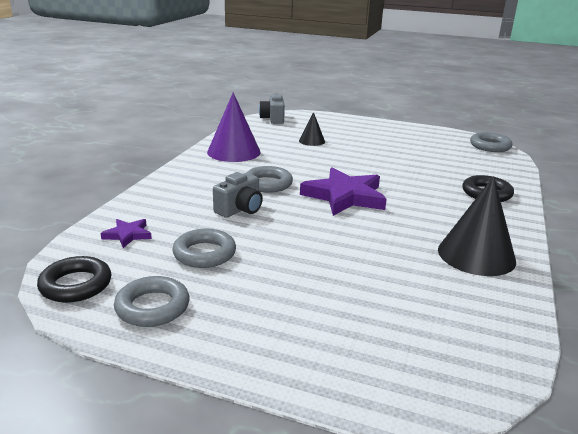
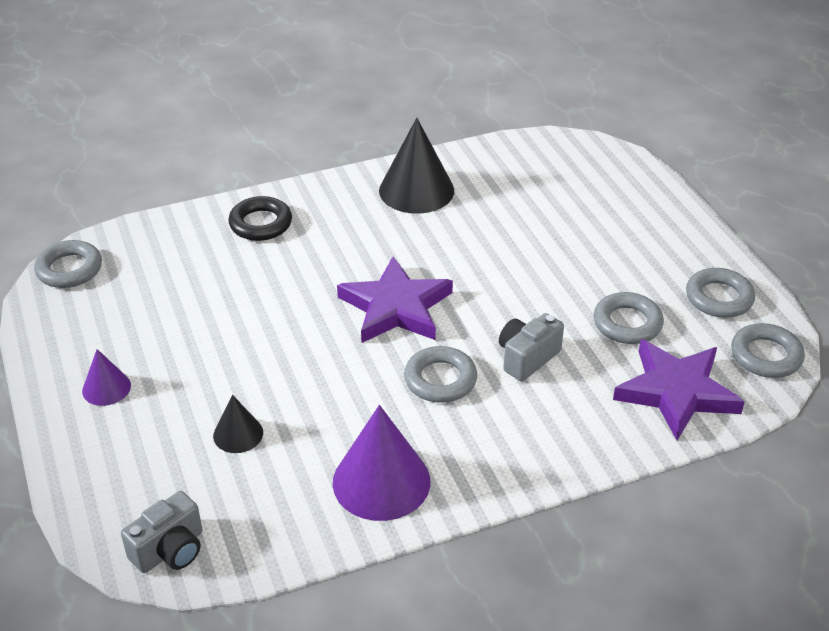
camera: 130 degrees left, 15 degrees up
black ring [37,256,111,303] -> grey ring [731,323,805,378]
purple star [101,219,152,248] -> purple star [613,339,745,440], size x2.08
grey camera [213,172,263,218] -> grey camera turned 45 degrees counterclockwise [499,313,564,381]
none -> purple cone [82,349,131,406]

